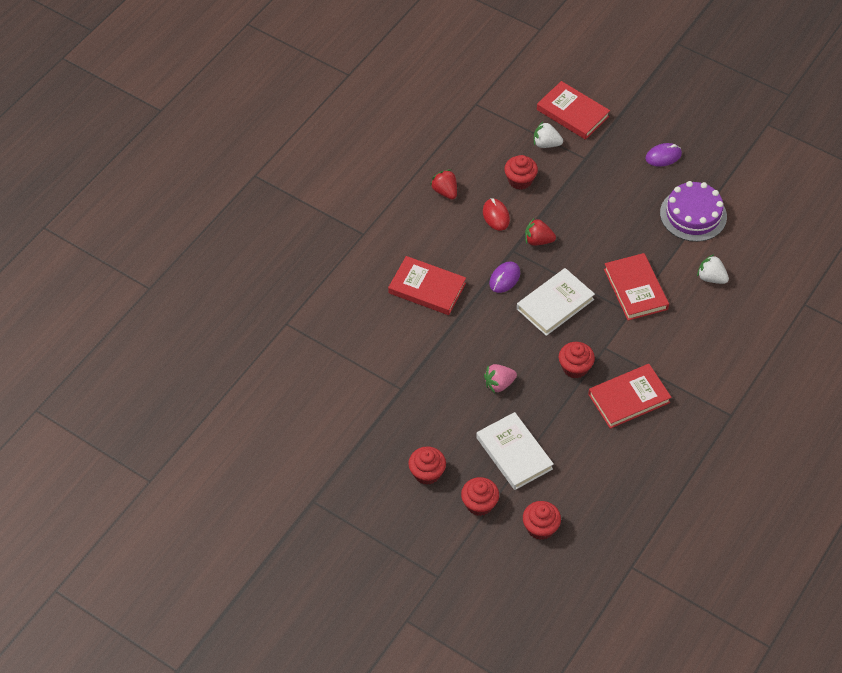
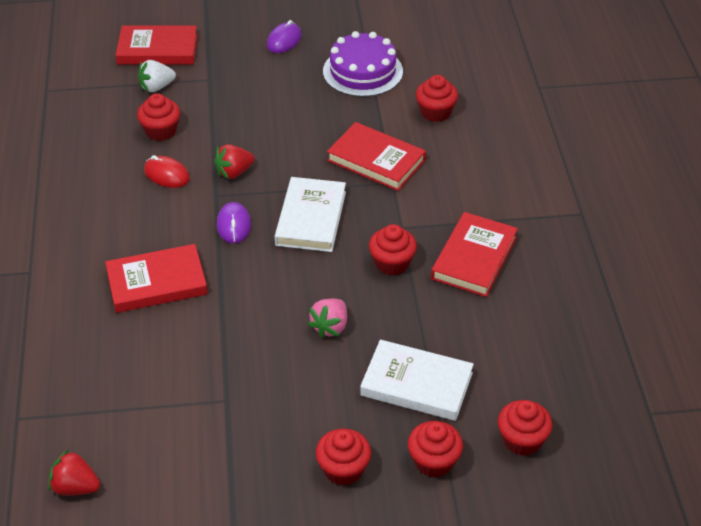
camera: 40 degrees left, 10 degrees down
red strawberry [430,169,457,199] -> red strawberry moved to [48,449,100,496]
white strawberry [697,254,729,284] -> red cupcake [416,75,458,122]

